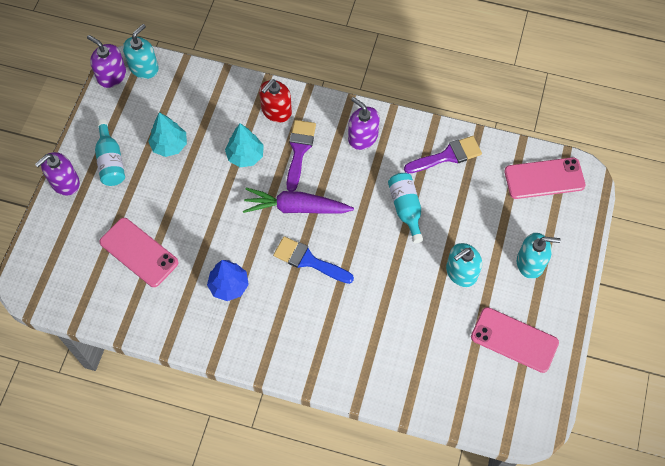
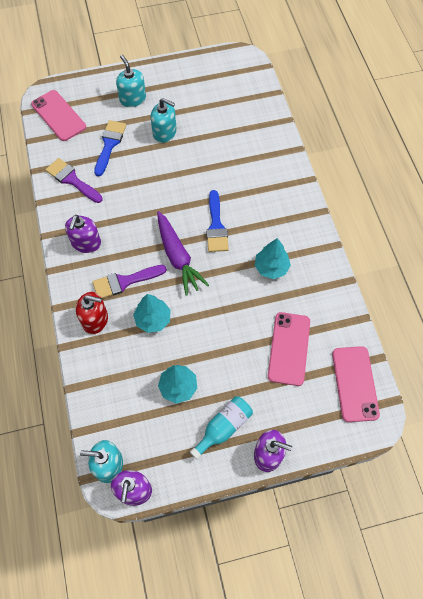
camera: 120 degrees left, 0 degrees up
blue tree [207,260,249,301] -> turquoise tree [255,238,291,279]
turquoise bottle [388,173,423,243] -> none
pink phone [471,307,559,373] -> pink phone moved to [332,346,380,422]
none -> blue brush [94,120,126,176]

